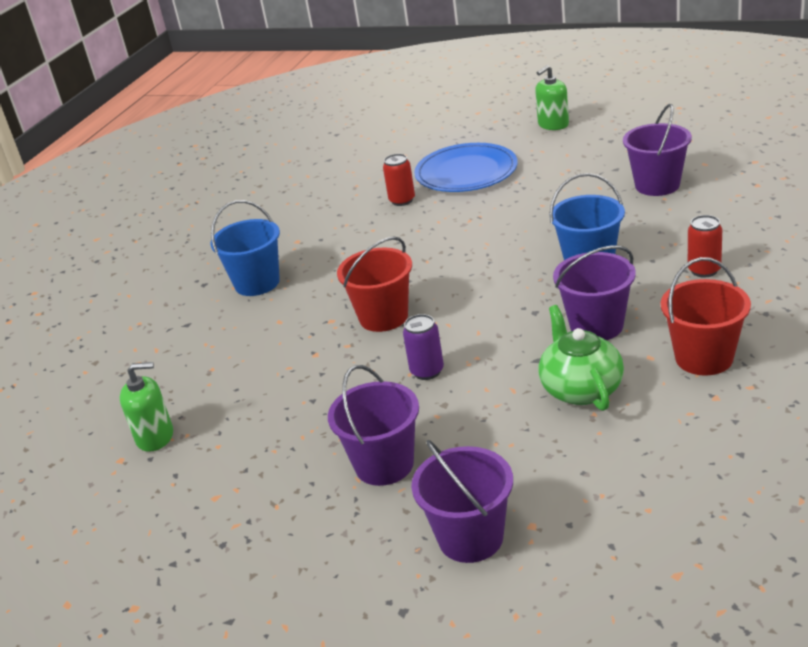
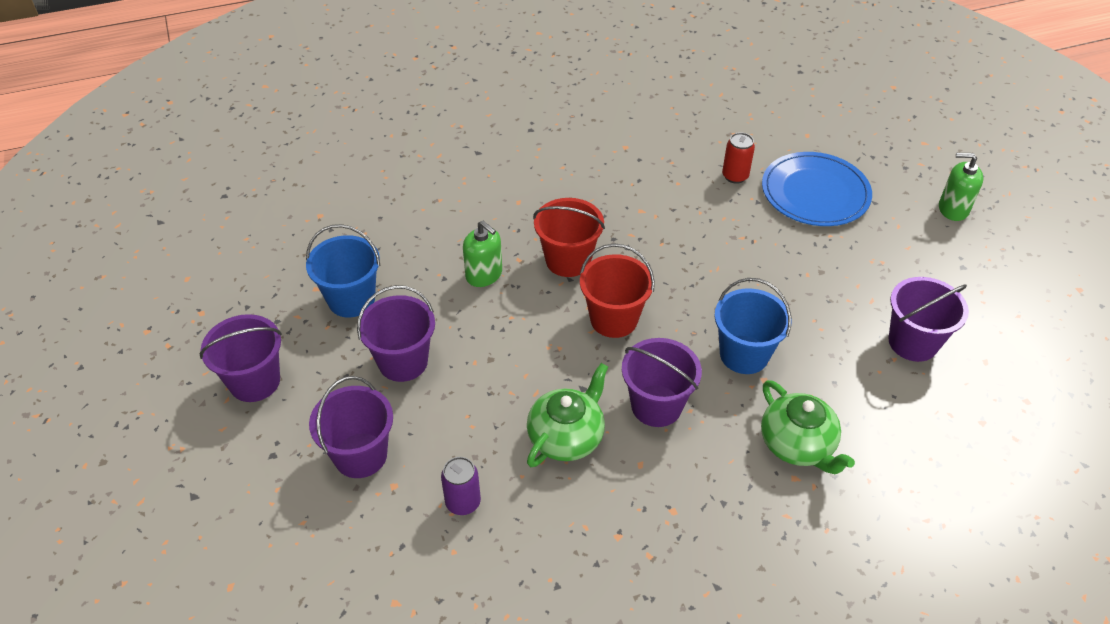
camera: 45 degrees right, 15 degrees up
green soap dispenser [120,362,173,452] -> green soap dispenser moved to [463,221,502,287]
blue bucket [210,200,280,296] -> blue bucket moved to [306,224,380,318]
purple can [403,314,444,380] -> purple can moved to [441,457,481,515]
red bucket [661,257,751,376] -> red bucket moved to [580,243,655,338]
red can [688,215,722,278] -> green teapot [761,380,855,474]
none -> purple bucket [200,314,282,402]

